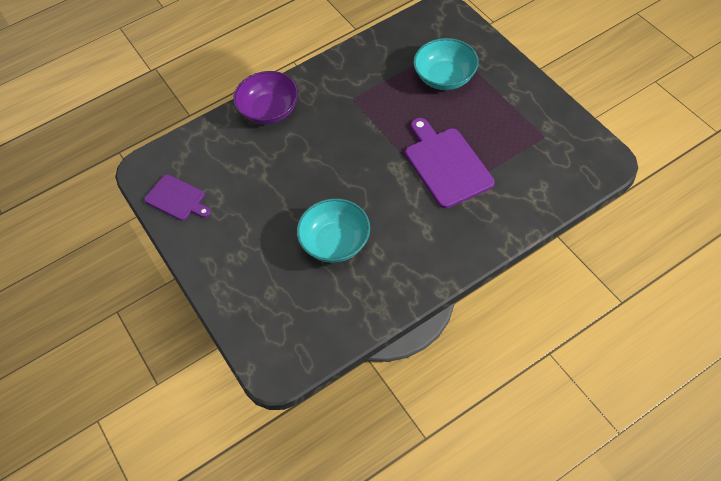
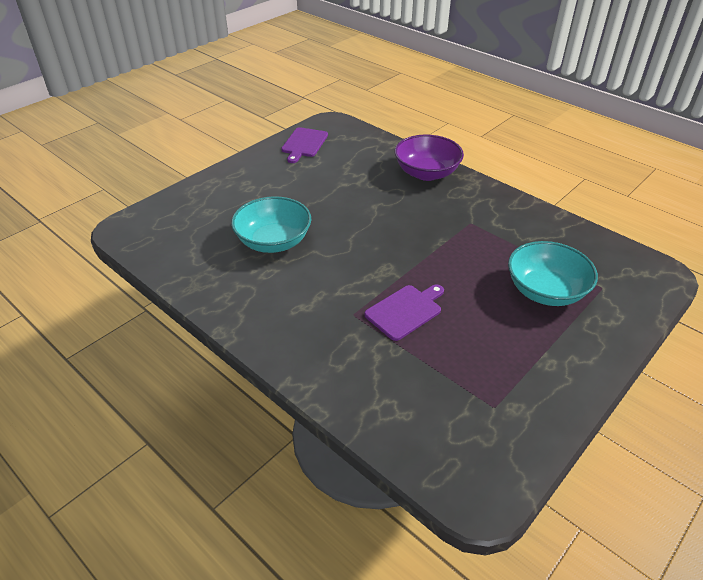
camera: 70 degrees right, 15 degrees down
purple cutting board [405,118,494,209] -> purple cutting board [364,284,444,341], size x0.62

